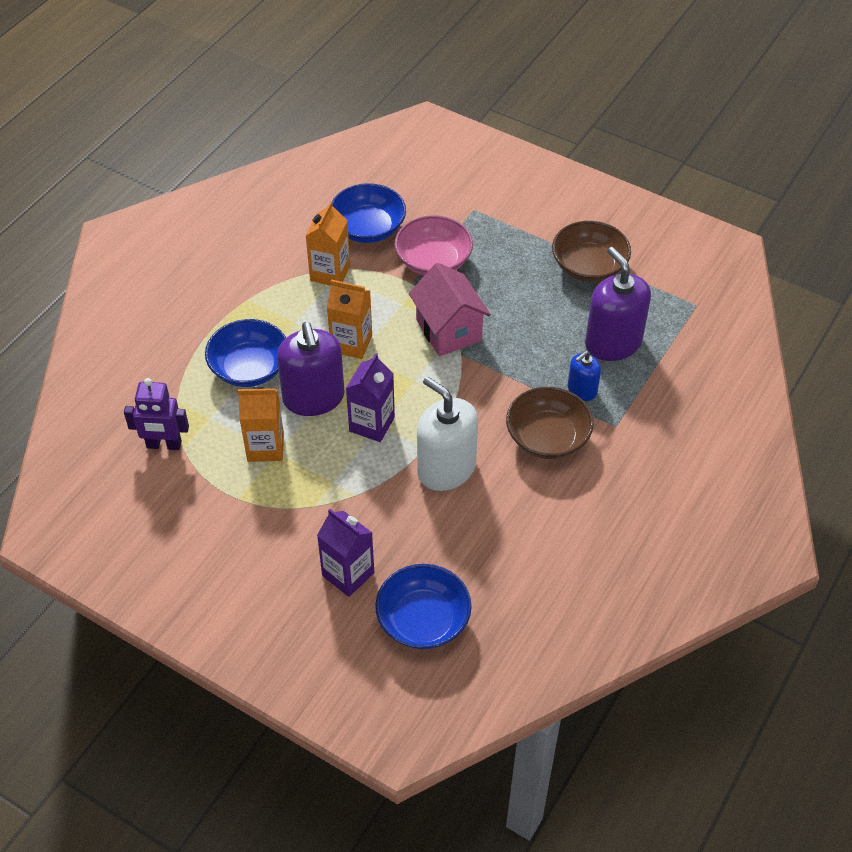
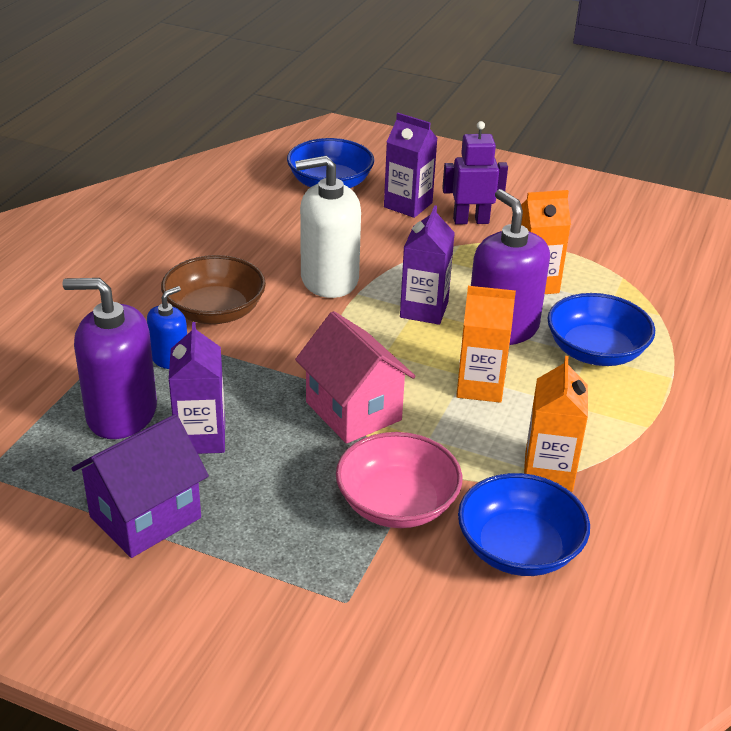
camera: 170 degrees right, 15 degrees down
purple robot [124,378,189,450] -> purple robot moved to [442,121,508,224]
white soap dispenser [417,377,478,491] -> white soap dispenser turned 135 degrees clockwise [295,156,361,298]
brown bowl [552,221,631,282] -> purple house [71,414,209,558]
purple soap dispenser [585,247,651,361] -> purple soap dispenser turned 135 degrees clockwise [63,278,157,439]
none -> purple carton [169,322,225,454]

